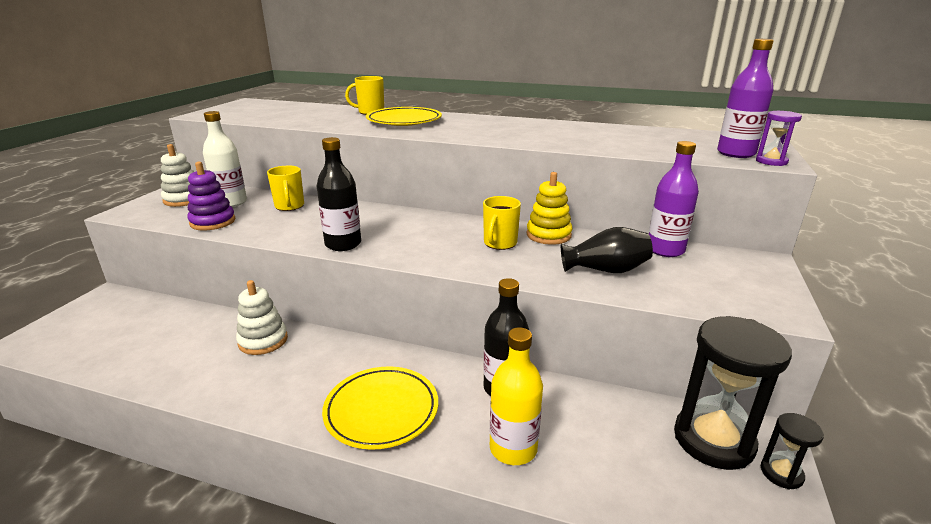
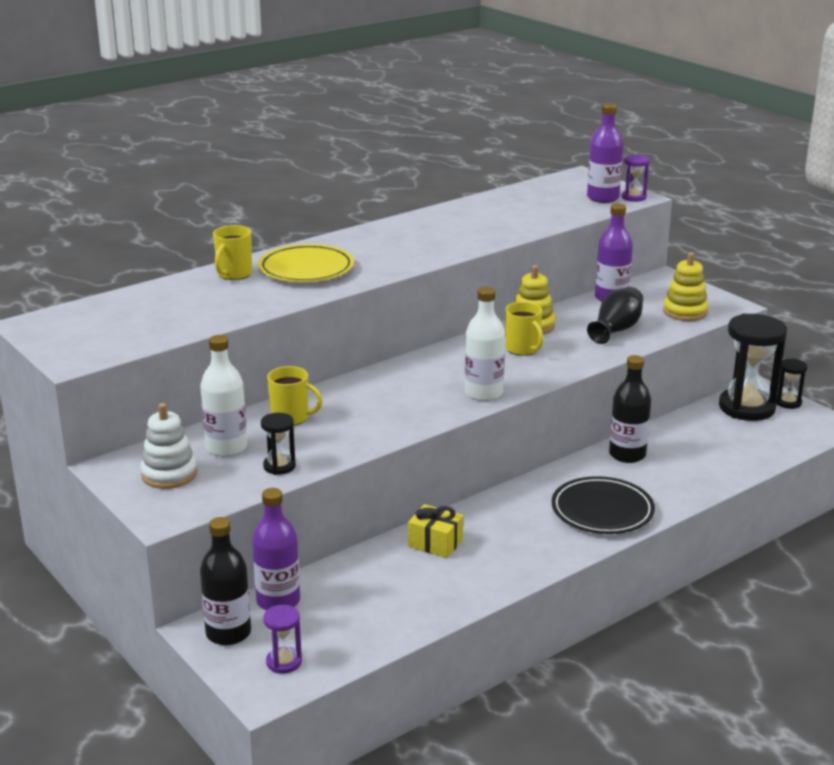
camera: 55 degrees left, 0 degrees up
purple stacking toy [187,162,235,230] -> black hourglass [261,413,296,475]
white stacking toy [236,280,288,355] -> yellow gift [408,504,463,558]
black bottle [317,137,361,251] -> black bottle moved to [200,517,251,645]
yellow plate [322,366,438,450] -> black plate [552,476,655,534]
yellow bottle [490,327,543,465] -> none
none -> purple bottle [252,488,300,611]
none -> purple hourglass [263,605,302,674]
none -> white bottle [465,287,505,401]
none -> yellow stacking toy [663,252,708,321]

